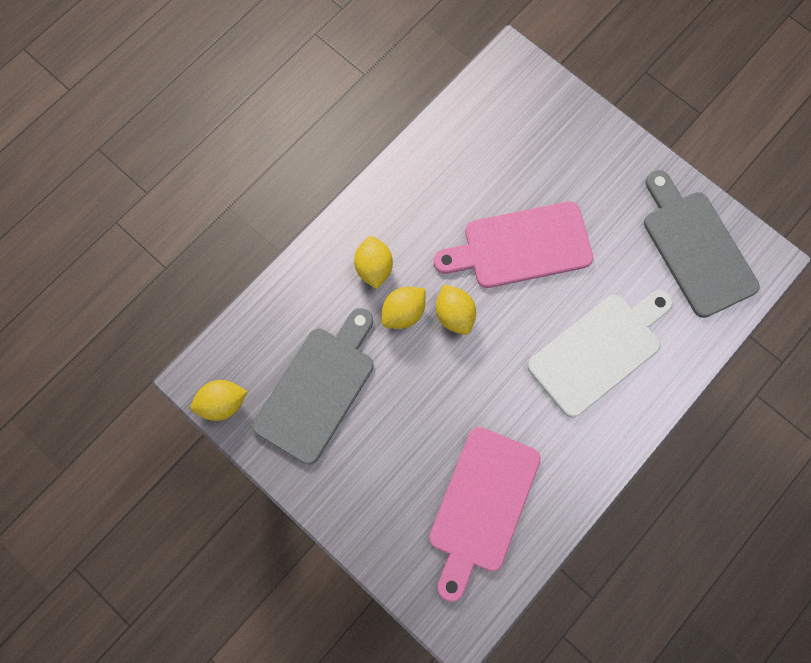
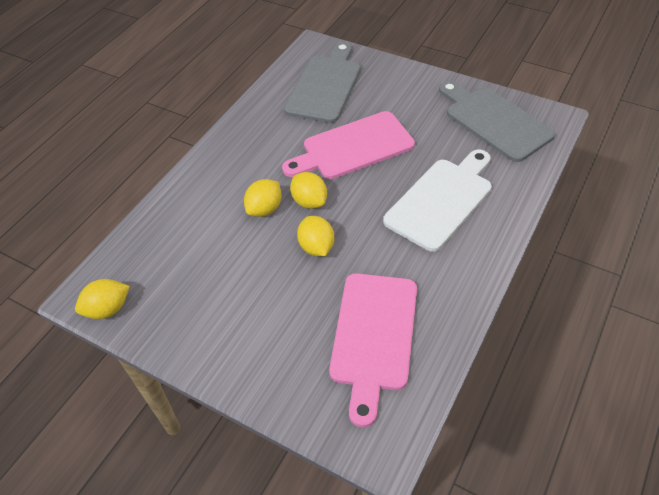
camera: 10 degrees left, 25 degrees down
grey cutting board [252,308,374,465] -> grey cutting board moved to [284,42,361,123]
yellow lemon [354,236,393,289] -> yellow lemon moved to [297,216,334,256]

